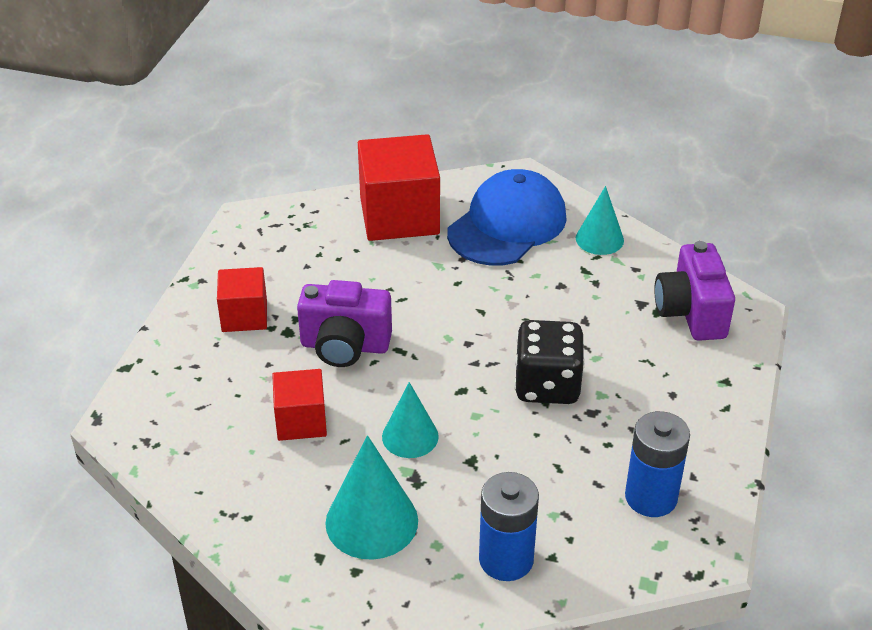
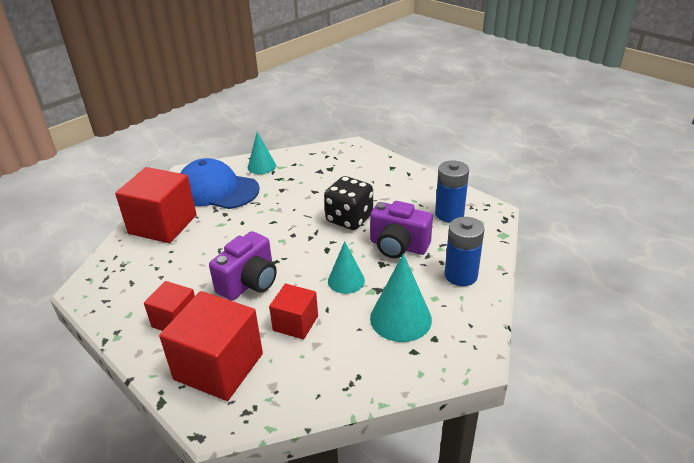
camera: 60 degrees left, 5 degrees down
blue cap [447,169,567,266] -> blue cap turned 45 degrees counterclockwise [180,158,260,209]
purple camera [654,241,735,341] -> purple camera moved to [370,201,433,258]
none -> red cube [159,291,263,401]

